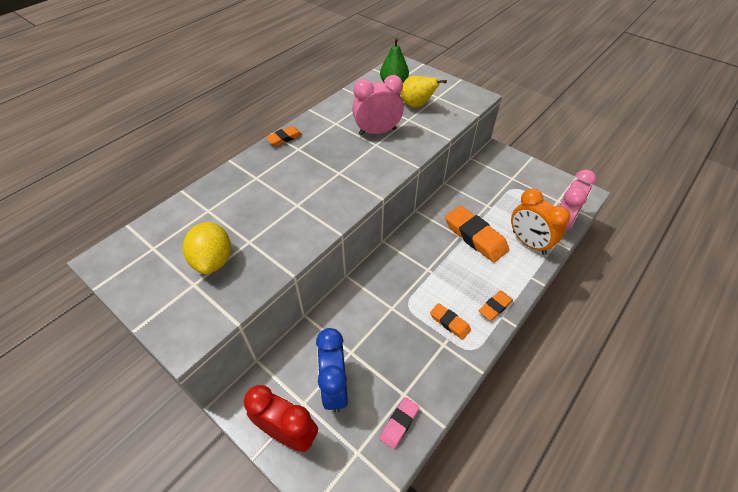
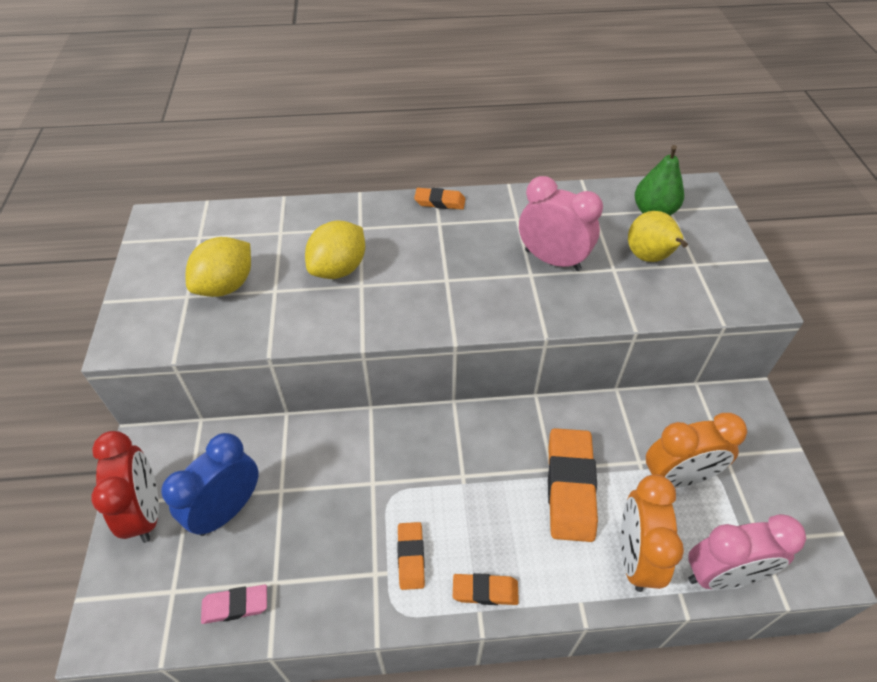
camera: 45 degrees right, 0 degrees up
none -> yellow lemon [305,221,365,279]
none -> orange clock [646,413,747,488]

